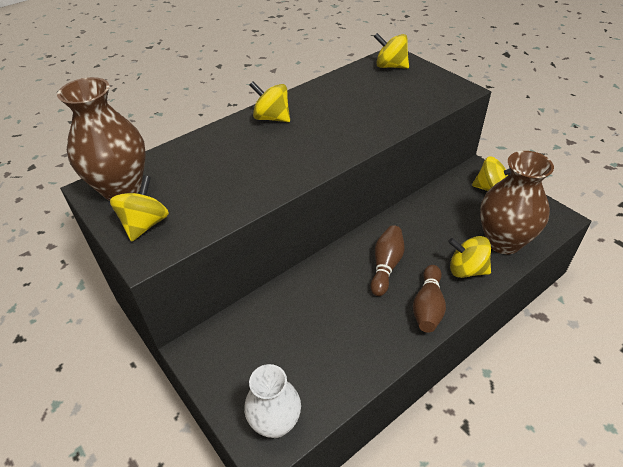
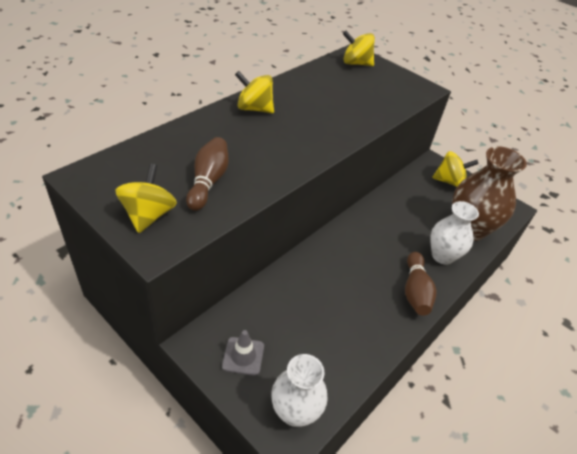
camera: 15 degrees left, 0 degrees up
brown vase [57,77,146,201] -> none
brown bowling pin [370,225,405,296] -> brown bowling pin moved to [186,137,229,211]
yellow spinning top [448,236,491,278] -> white vase [430,201,479,265]
none -> grey traffic cone [222,330,264,376]

